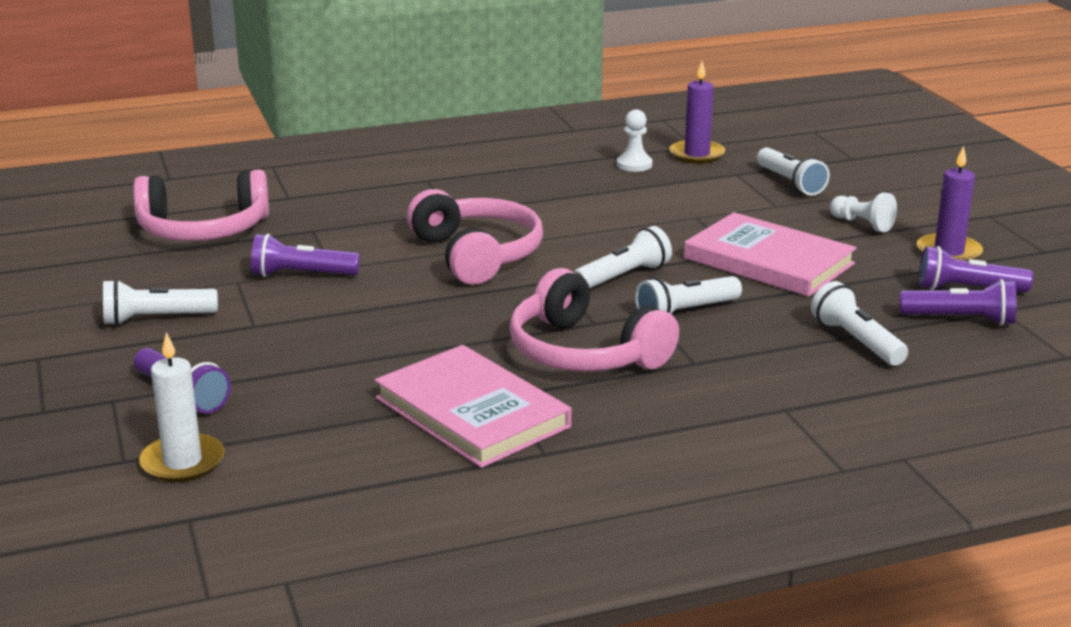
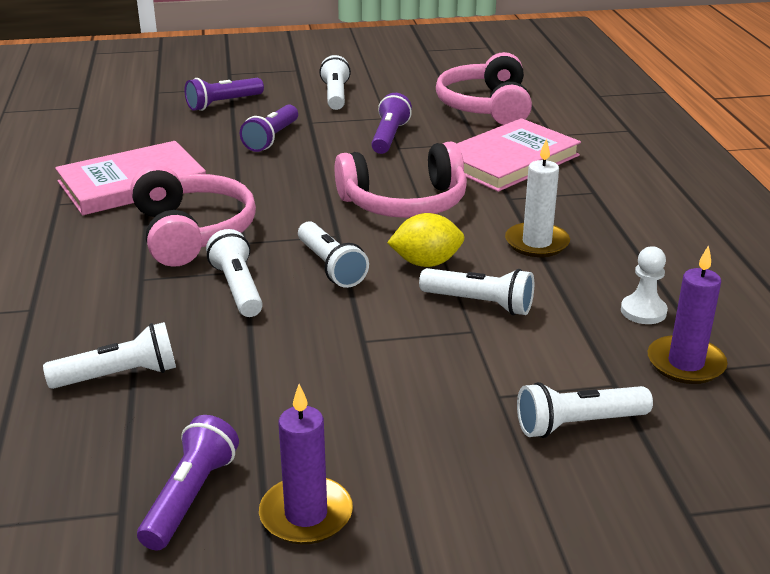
camera: 100 degrees right, 5 degrees up
white candle [139,332,224,482] -> white candle moved to [505,138,570,257]
pink headphones [509,268,679,372] -> pink headphones turned 105 degrees clockwise [131,165,256,267]
pink book [684,212,857,297] -> pink book moved to [457,118,581,192]
white pawn [830,193,897,232] -> none
purple flashlight [900,279,1016,326] -> purple flashlight moved to [240,105,298,152]
none -> yellow lemon [387,213,464,267]
none -> white flashlight [419,268,534,315]

